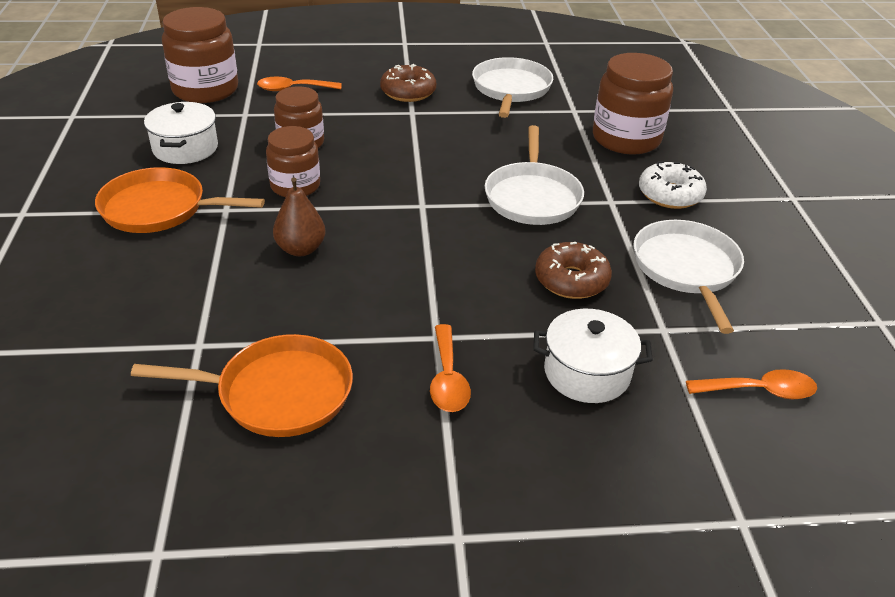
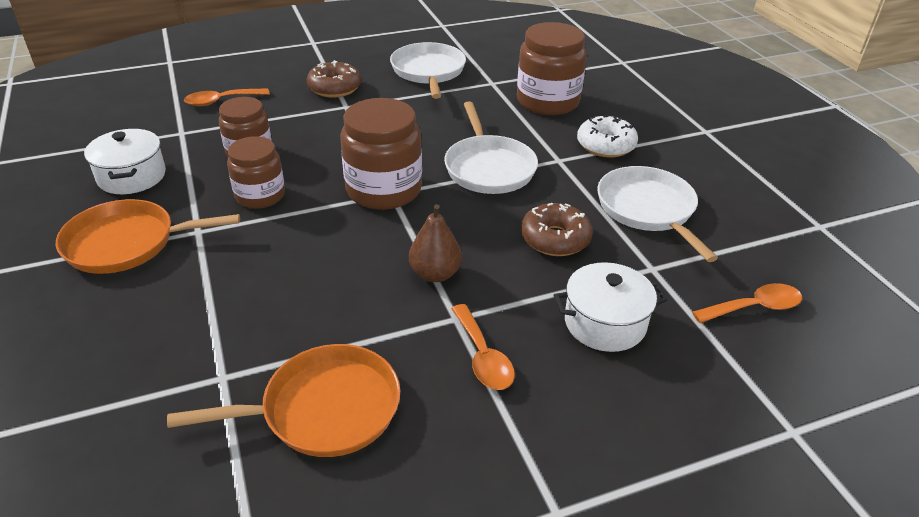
camera: 15 degrees left, 0 degrees up
brown jar [162,7,238,103] -> brown jar moved to [340,98,422,210]
brown pear [273,177,325,256] -> brown pear moved to [409,204,462,282]

